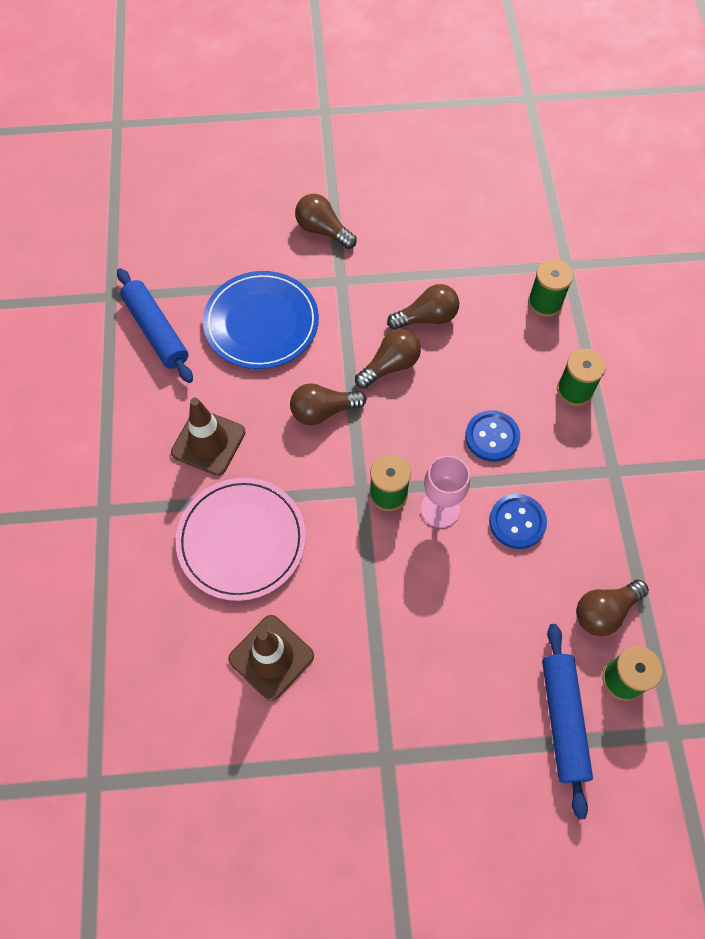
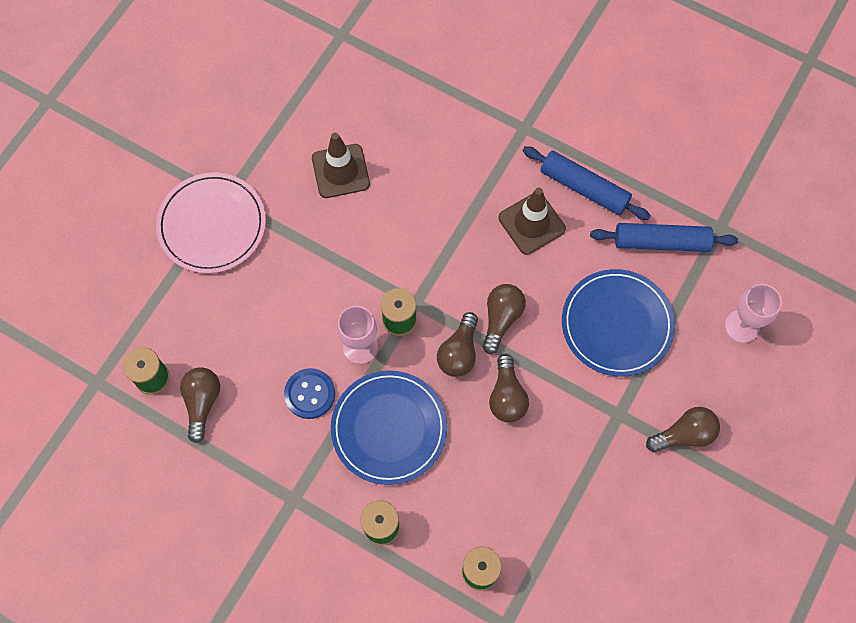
camera: 125 degrees right, 5 degrees up
pink plate [176,478,306,601] -> pink plate moved to [156,172,266,273]
brown light bulb [387,284,459,330] -> brown light bulb moved to [437,312,478,377]
blue button [465,410,520,462] -> blue plate [331,370,447,485]
blue rolling pin [542,624,593,820] -> blue rolling pin moved to [522,146,651,220]
none -> pink goblet [725,284,782,343]

